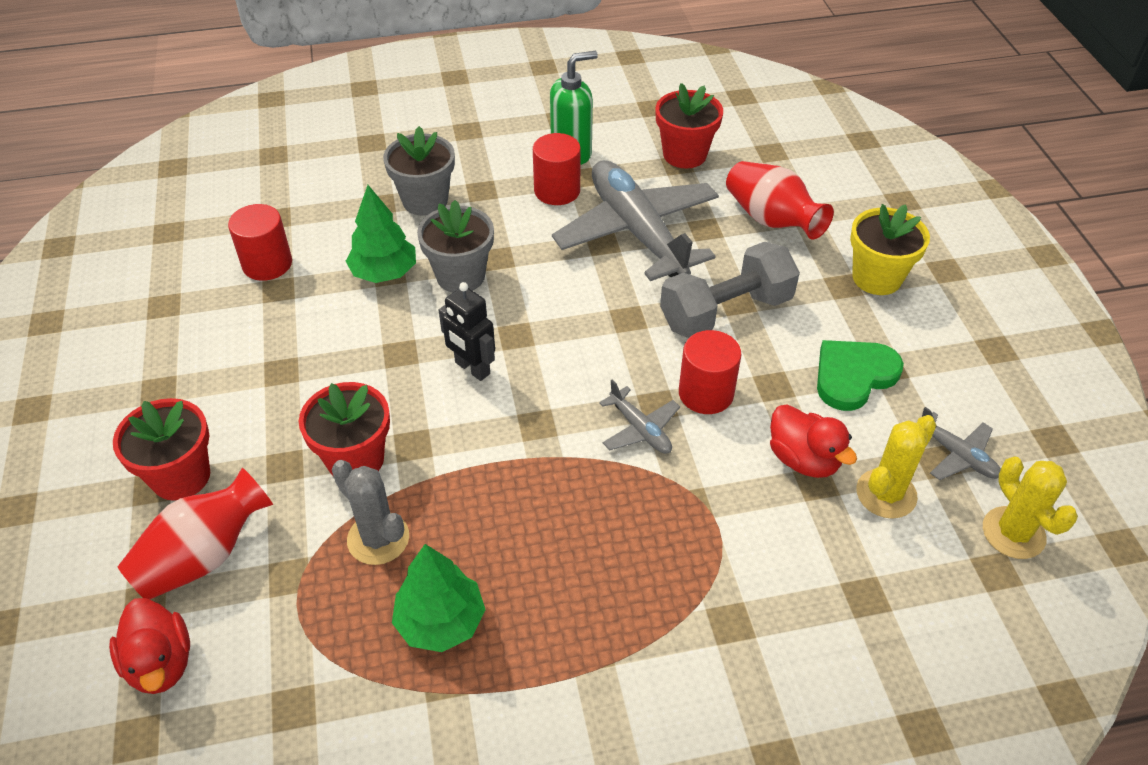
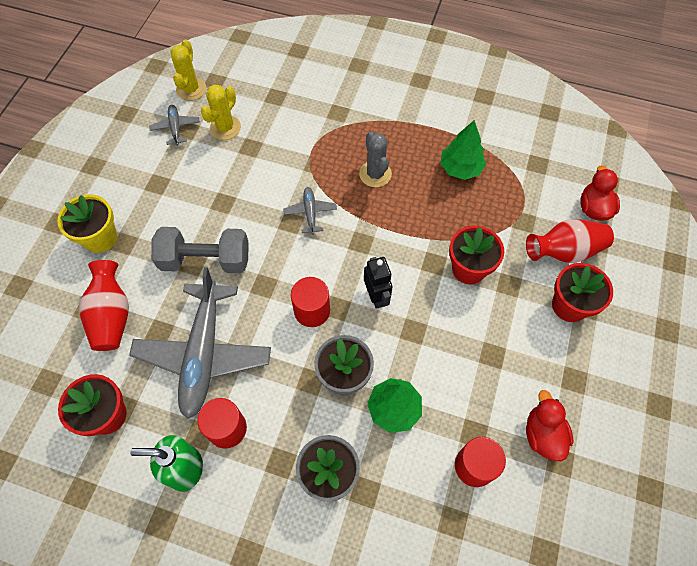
camera: 150 degrees left, 15 degrees up
grey cactus [332,460,409,565] -> grey cactus moved to [359,132,392,187]
red cylinder [679,330,741,414] -> red cylinder moved to [291,277,330,327]
red duck [770,404,857,478] -> red duck moved to [526,390,573,461]
green heart [817,340,904,411] -> none
yellow cactus [856,415,936,519] -> yellow cactus turned 45 degrees counterclockwise [201,85,241,140]

